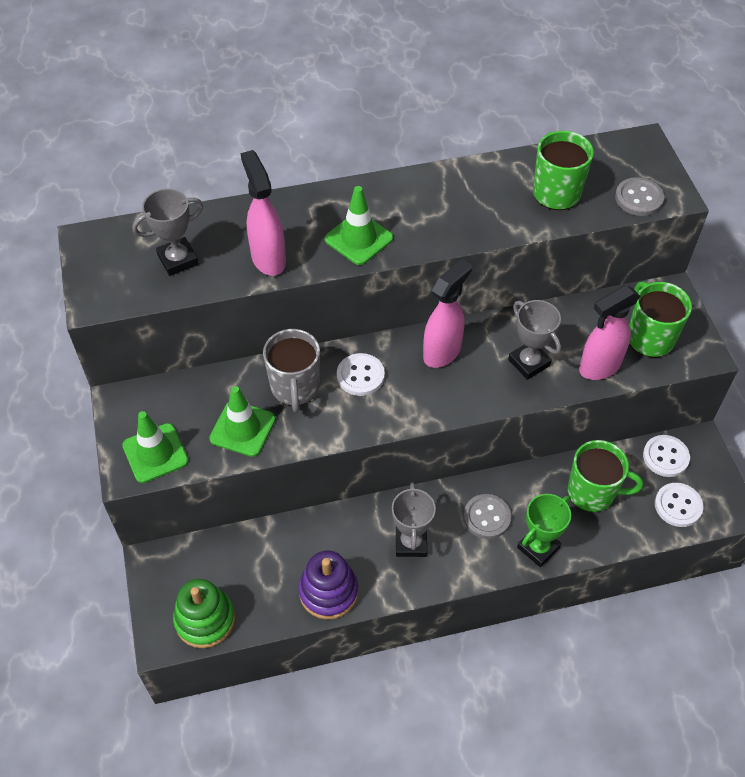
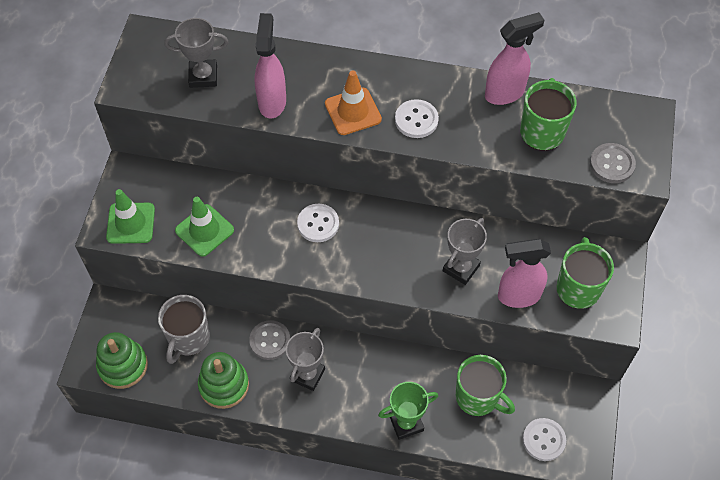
camera: 25 degrees right, 5 degrees up
grey mug [263,329,320,412] -> grey mug moved to [158,295,210,364]
purple stacking toy [299,551,358,619] -> green stacking toy [198,352,249,409]
green traffic cone [325,186,393,265] -> orange traffic cone [325,70,382,135]
pink spray bottle [423,259,472,368] -> pink spray bottle moved to [485,12,544,105]
grey button [464,494,511,539] -> grey button moved to [249,320,290,360]
grey trophy [508,300,561,380] -> grey trophy turned 45 degrees clockwise [443,218,487,285]
white button [643,435,690,477] -> white button moved to [395,99,439,138]

